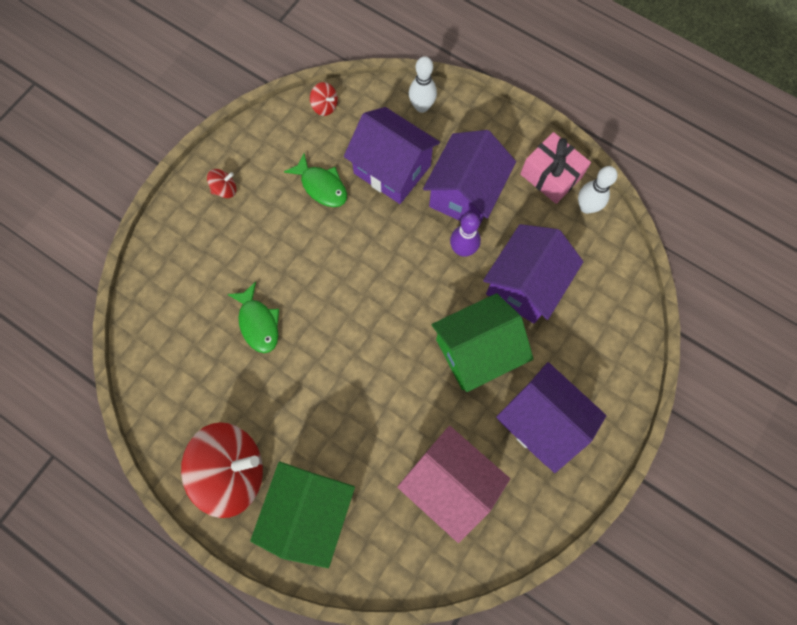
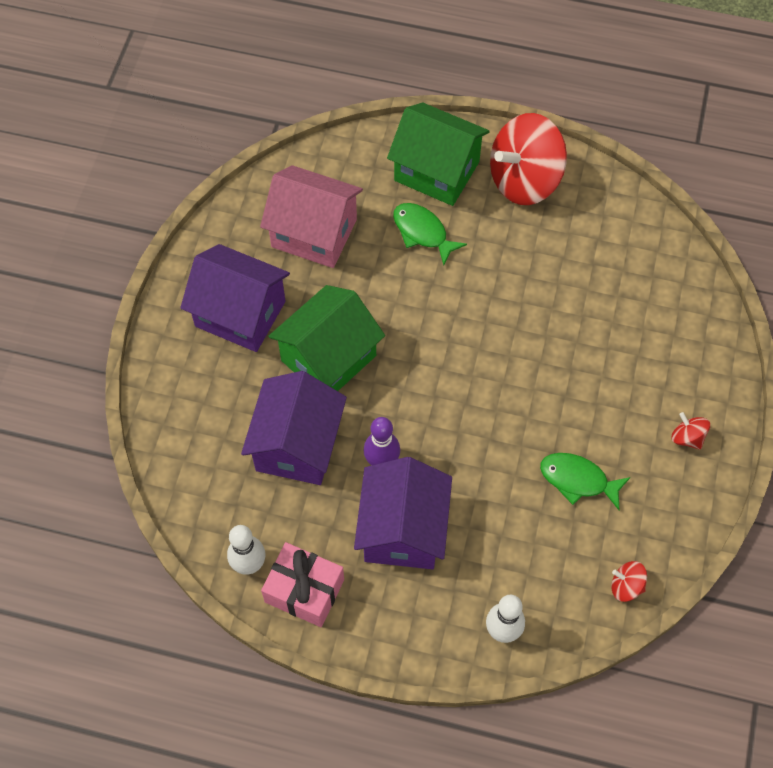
camera: 160 degrees right, 10 degrees down
red spinning top [207,169,236,198] -> red spinning top turned 90 degrees clockwise [671,412,710,450]
green fish [227,282,279,353] -> green fish moved to [393,203,467,266]
green house [250,462,355,568] -> green house turned 60 degrees counterclockwise [387,102,490,206]
purple house [344,107,440,204] -> none

